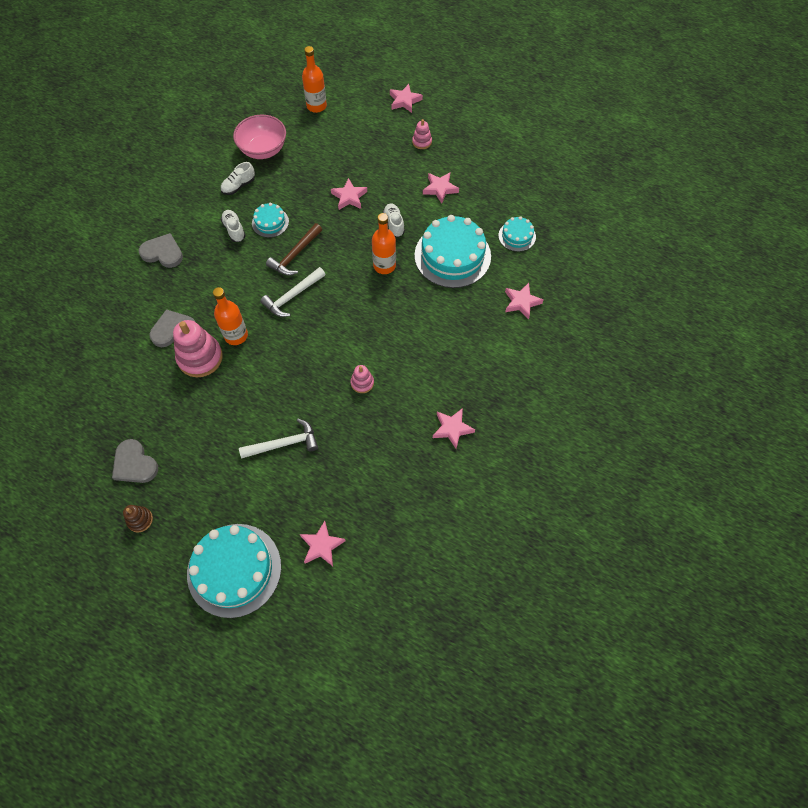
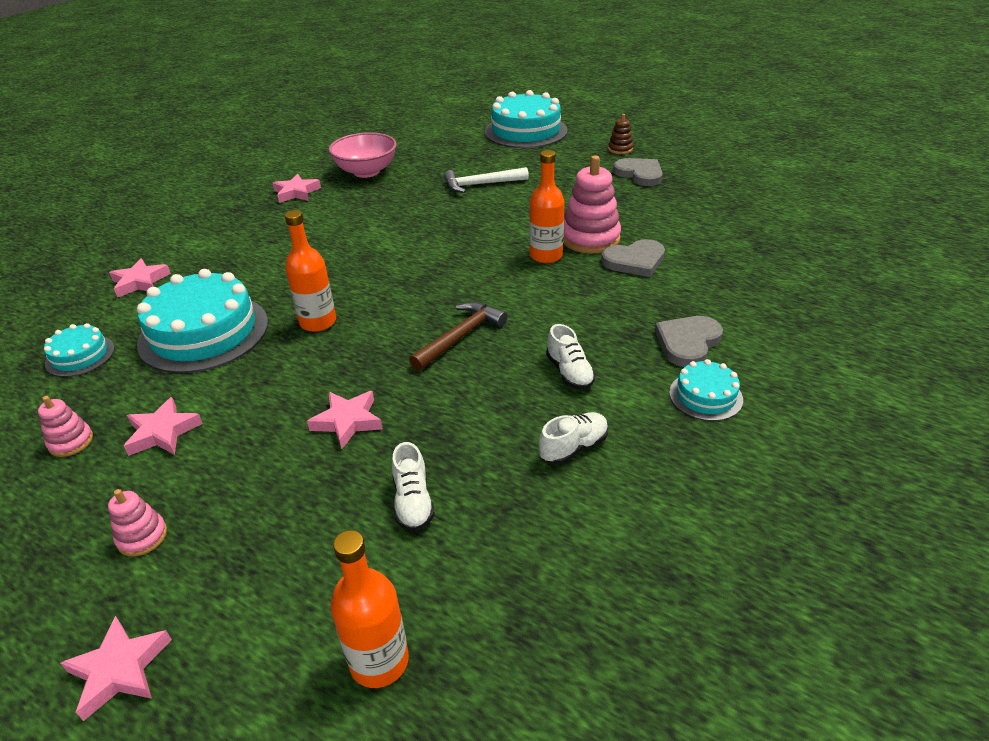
camera: 175 degrees left, 25 degrees down
grey heart [139,233,183,268] -> grey heart turned 105 degrees clockwise [655,316,723,367]
pink bowl [233,115,286,159] -> pink bowl moved to [329,132,396,178]
turquoise cake [252,203,289,238] -> turquoise cake moved to [669,359,743,421]
white hammer [260,267,326,317] -> none
pink star [300,521,345,566] -> none
pink stacking toy [351,365,374,393] -> pink stacking toy moved to [38,396,93,457]
white shoe [383,204,405,237] -> white shoe moved to [392,442,435,532]

